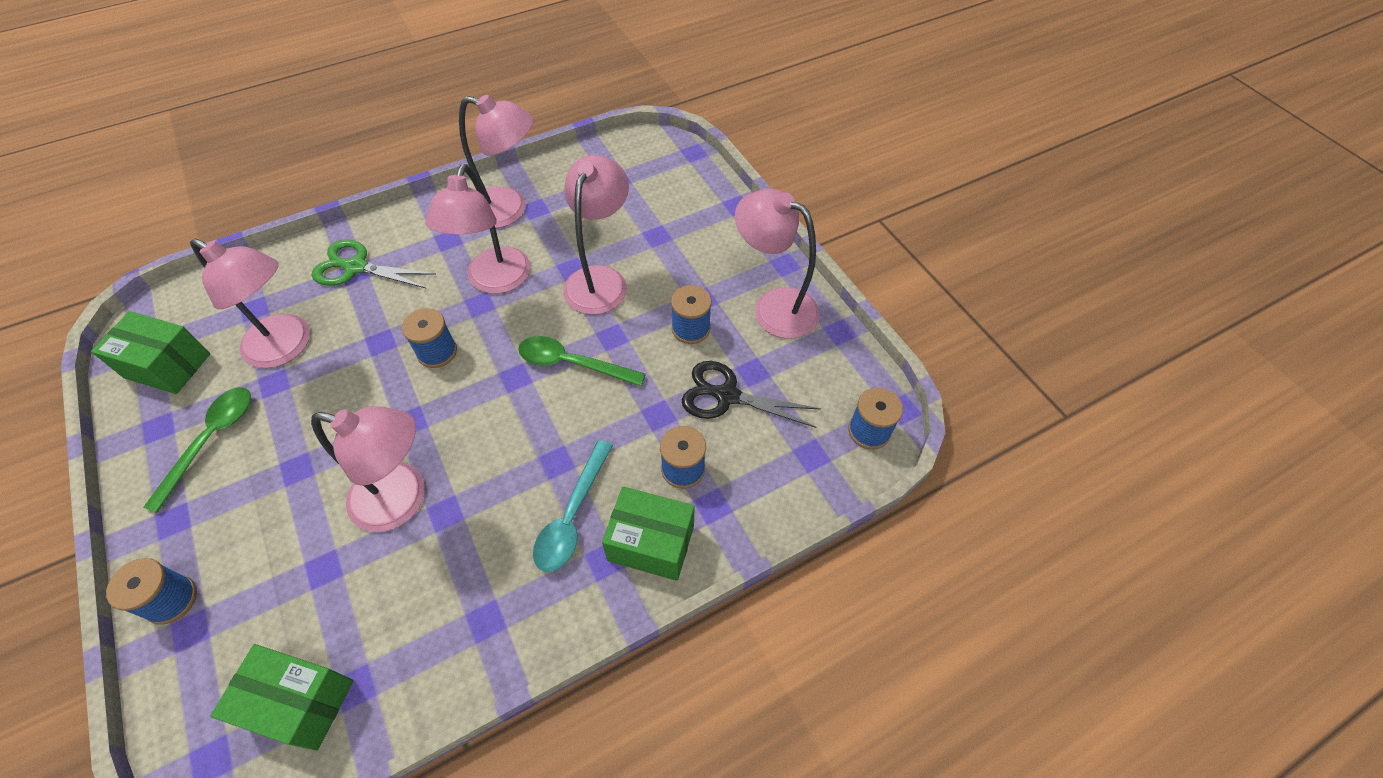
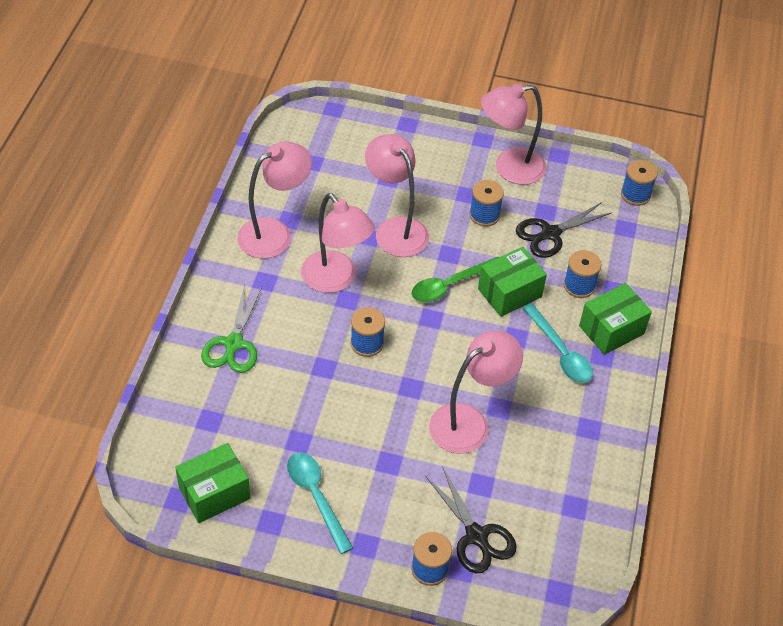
camera: 50 degrees left, 5 degrees down
green spoon [143,387,251,513] -> turquoise spoon [287,452,353,554]
pink lamp [190,238,310,368] -> none
green box [211,644,354,751] -> green box moved to [478,247,547,317]
green scissors [312,239,436,289] -> green scissors turned 45 degrees counterclockwise [201,284,262,373]
none -> black scissors [425,468,517,573]

